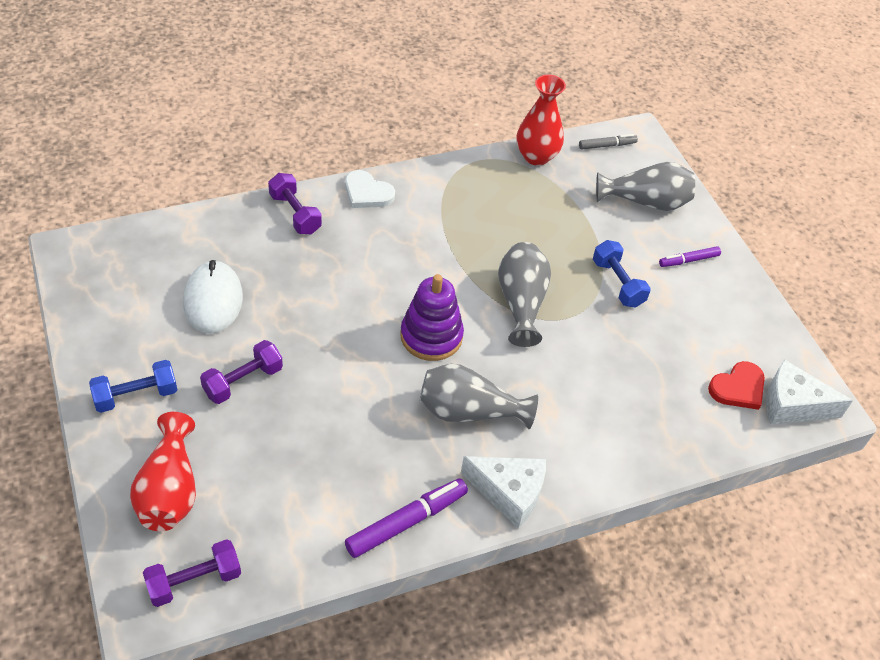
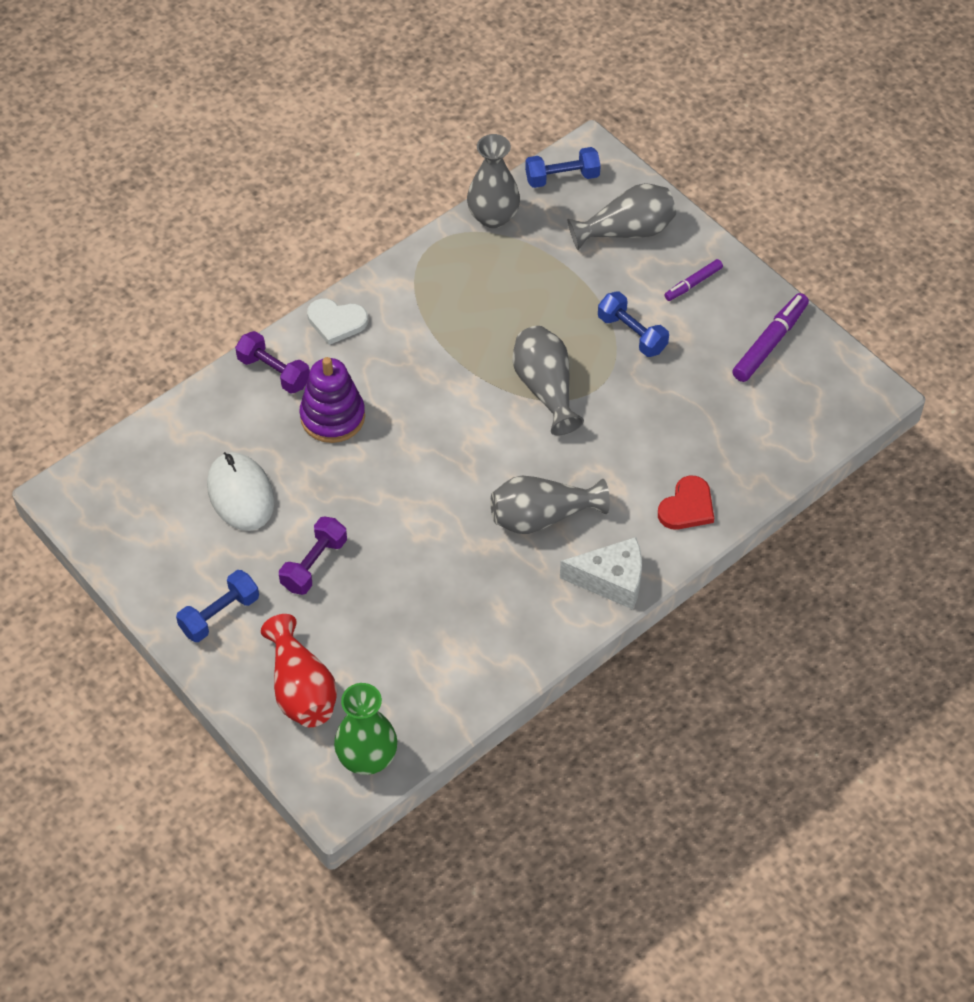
camera: 15 degrees left, 5 degrees up
purple dumbbell [143,539,241,607] -> green vase [334,683,397,775]
purple marker [345,478,468,558] -> purple marker moved to [732,293,809,382]
purple stacking toy [401,274,464,361] -> purple stacking toy moved to [300,357,365,443]
red vase [517,75,566,166] -> grey vase [467,134,520,228]
grey marker [579,134,638,149] -> blue dumbbell [525,147,601,188]
red heart [708,361,765,410] -> red heart moved to [658,475,714,530]
white cheese [766,359,853,425] -> none

